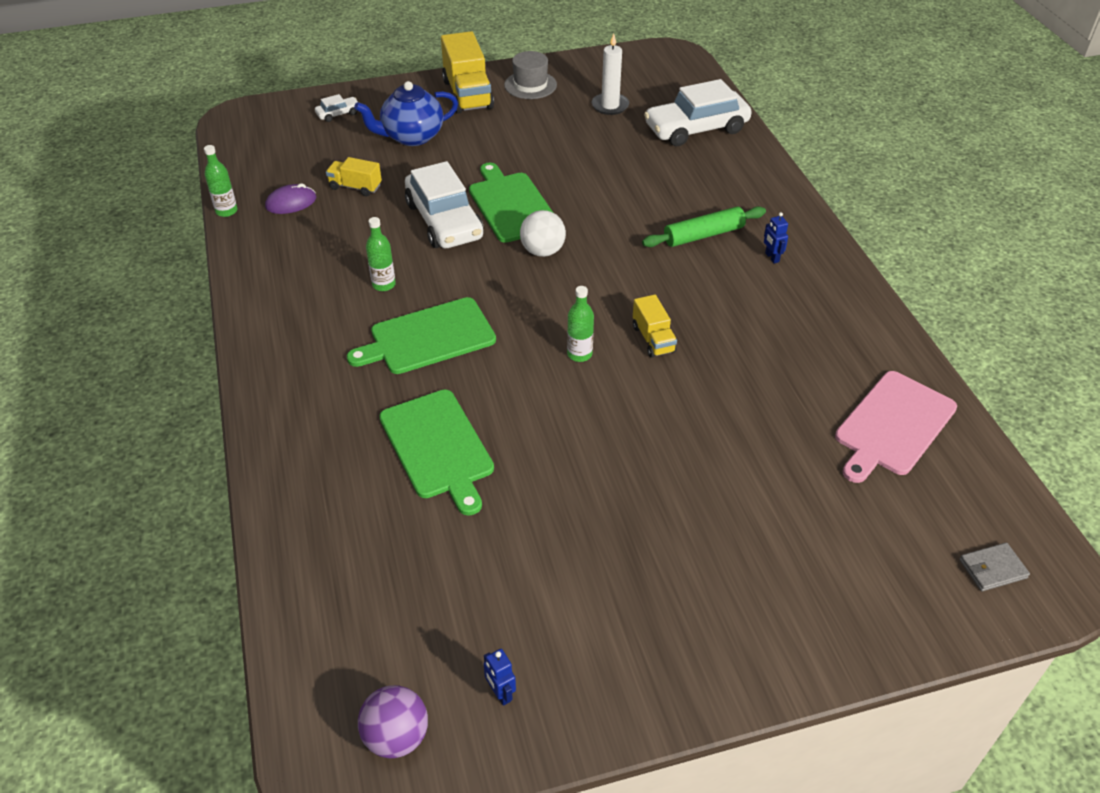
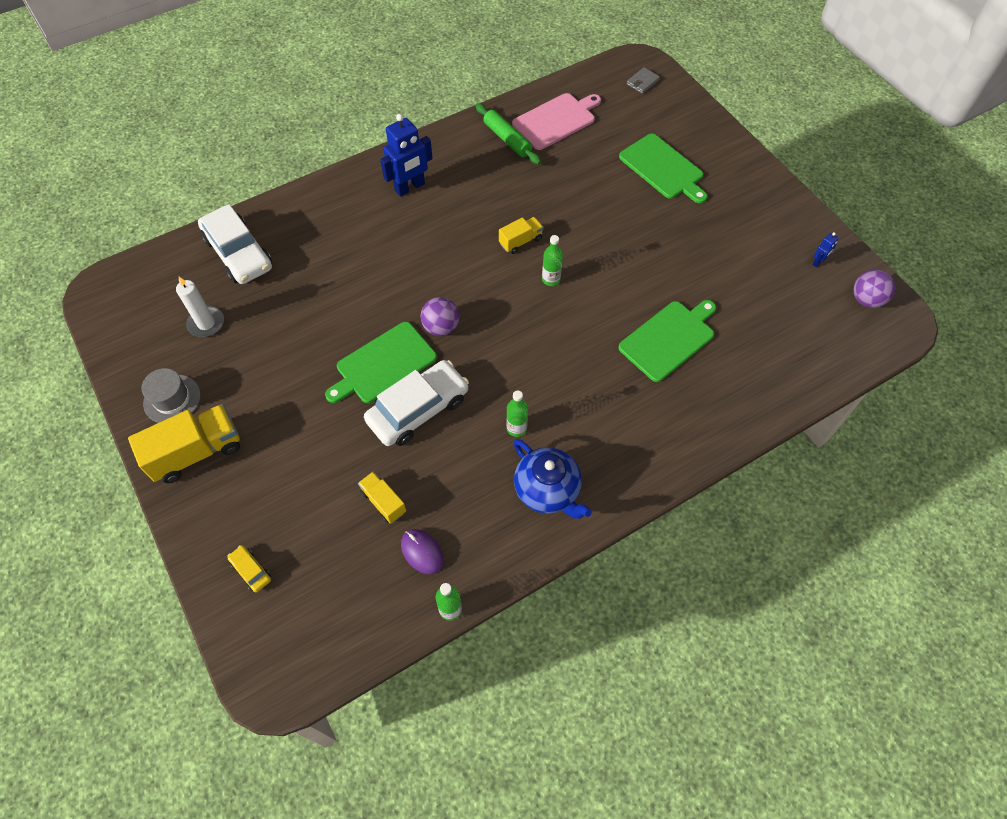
camera: 105 degrees left, 15 degrees up
white car [315,94,359,122] -> yellow car [227,545,271,592]
yellow truck [326,157,382,196] -> yellow truck turned 135 degrees clockwise [358,471,406,524]
green cutting board [347,297,496,374] -> green cutting board moved to [619,134,707,203]
blue teapot [354,81,458,146] -> blue teapot moved to [513,439,592,519]
white ball [520,210,566,257] -> purple ball [421,297,459,336]
green rolling pin [642,206,766,247] -> green rolling pin moved to [476,103,541,165]
blue robot [764,212,788,263] -> blue robot [380,114,433,197], size x2.20
pink cutting board [835,371,957,483] -> pink cutting board turned 60 degrees counterclockwise [512,93,601,150]
grey wallet [959,543,1030,591] -> grey wallet turned 75 degrees clockwise [626,67,660,94]

